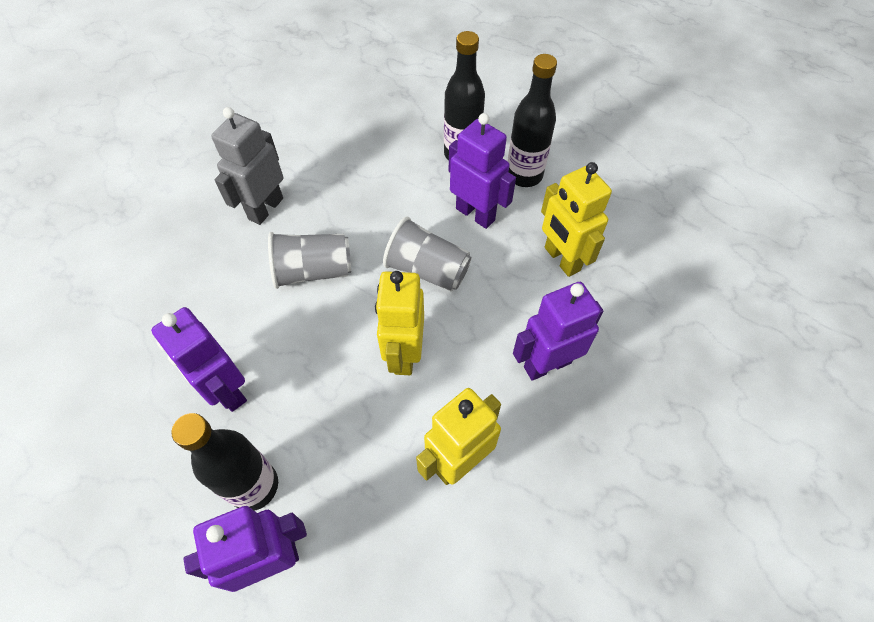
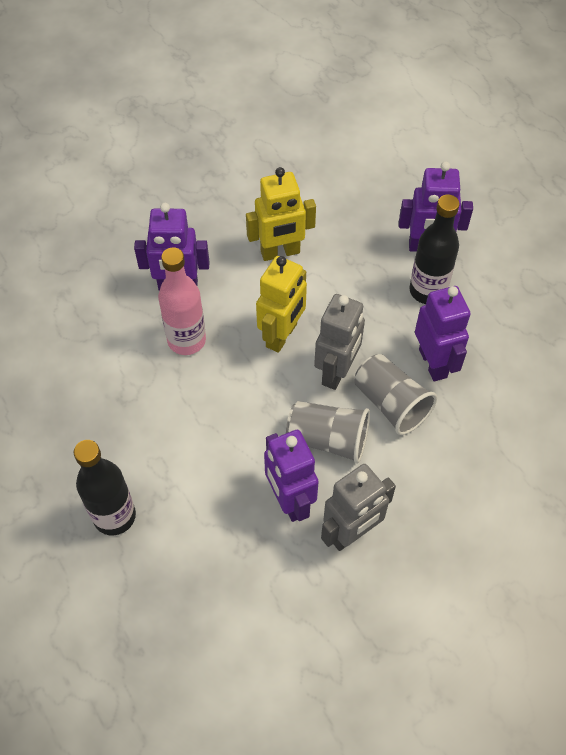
camera: 155 degrees left, 0 degrees up
grey cup [383,217,472,291] -> grey cup moved to [354,354,437,435]
purple robot [449,113,516,229] -> purple robot moved to [264,430,319,522]
black bottle [508,54,557,187] -> none
yellow robot [541,162,612,277] -> none
none -> pink bottle [158,247,206,355]
none -> grey robot [314,294,365,390]

